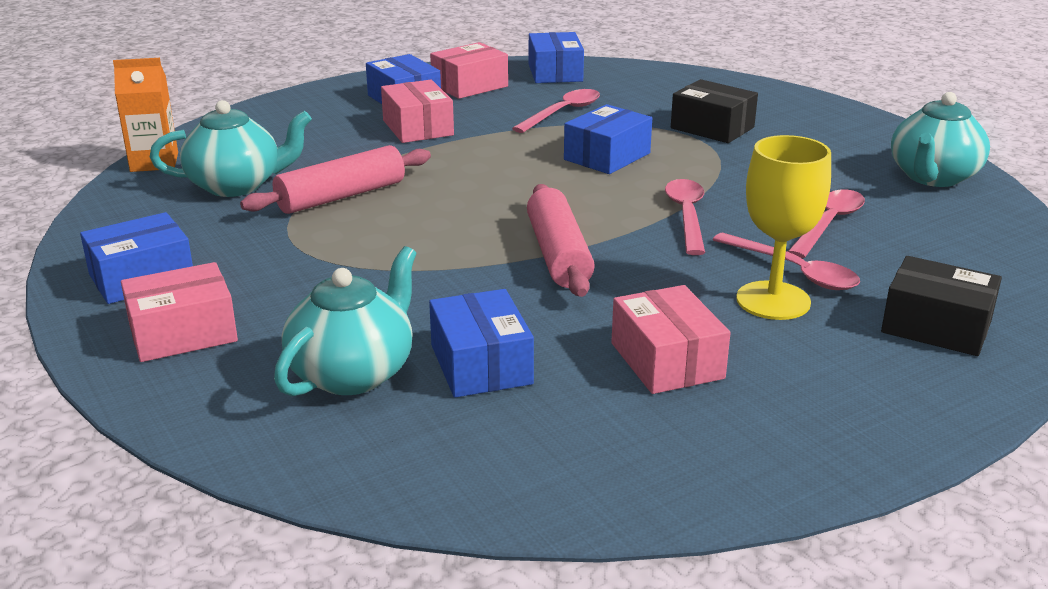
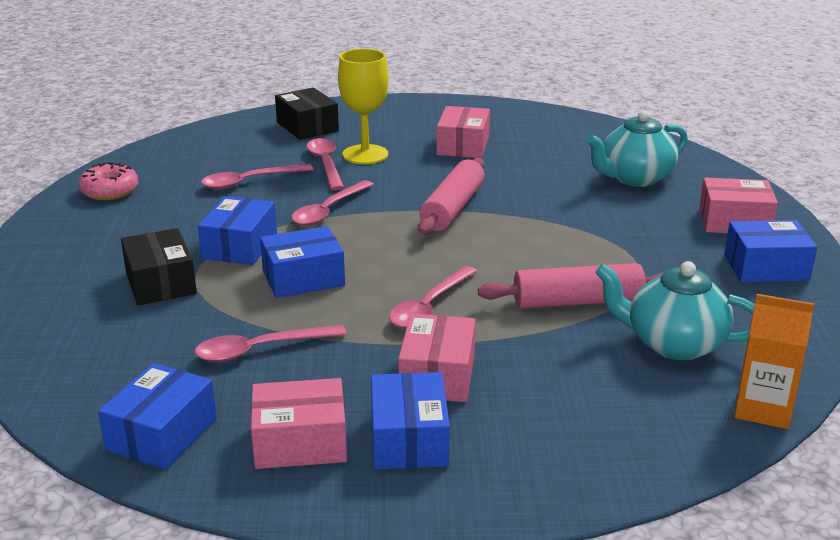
camera: 150 degrees left, 0 degrees up
blue box [429,289,534,398] -> blue box moved to [198,196,277,265]
turquoise teapot [891,92,990,187] -> pink donut [78,162,138,200]
none -> pink spoon [389,266,477,328]

